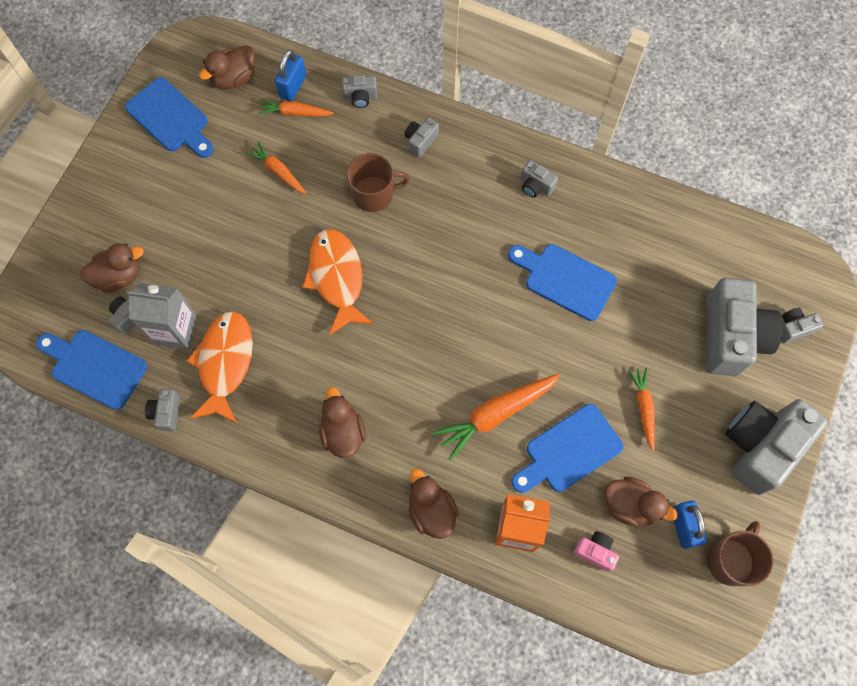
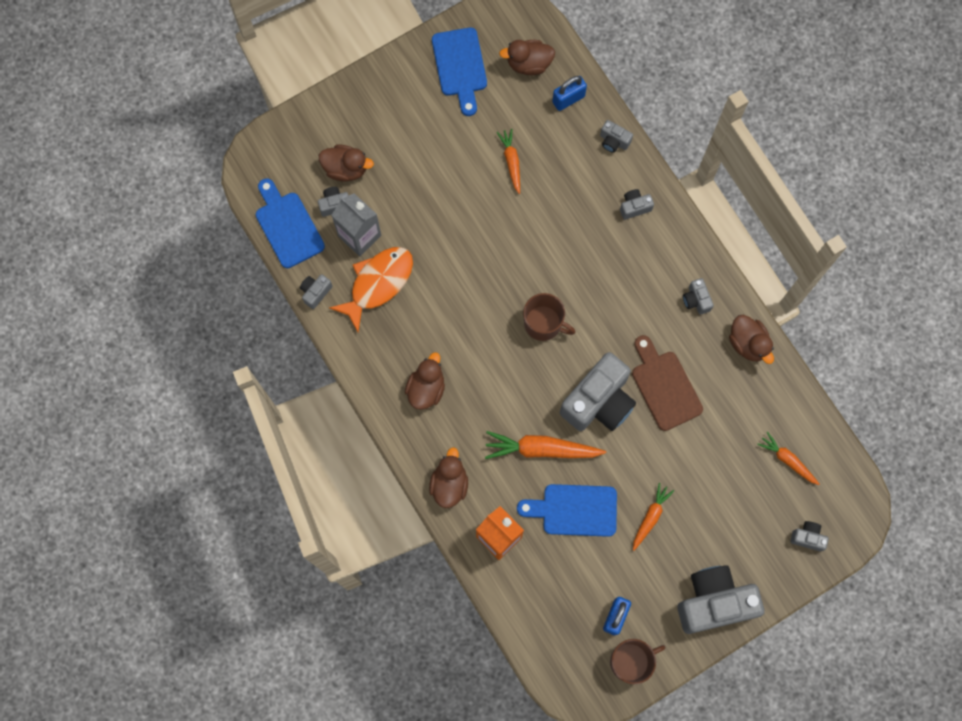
camera: 35 degrees right, 5 degrees up
orange carrot [258,99,334,117] -> orange carrot moved to [757,432,820,485]
orange fish [302,229,374,335] -> none
brown mug [347,153,410,212] -> brown mug moved to [523,293,576,341]
blue cutting board [508,244,617,321] -> brown cutting board [632,335,703,431]
pink camera [574,531,619,572] -> none
brown duck [604,476,678,526] -> brown duck moved to [729,315,774,364]
grey camera [705,278,783,376] -> grey camera moved to [560,352,636,431]

